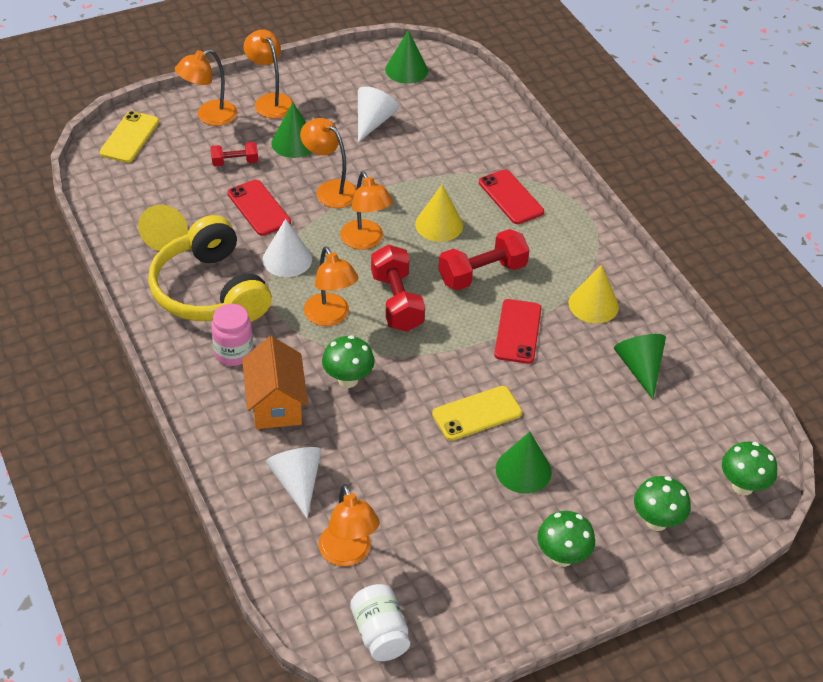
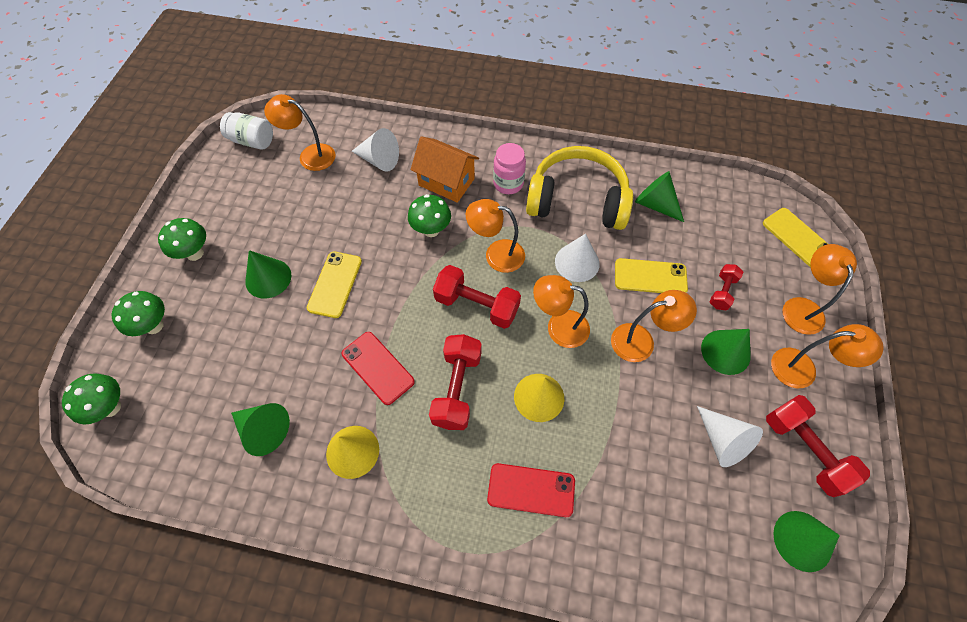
camera: 130 degrees right, 15 degrees up
yellow cone [138,205,188,251] -> green cone [635,171,684,222]
red phone [227,180,291,236] -> yellow phone [615,258,688,293]
none -> red dumbbell [766,395,870,497]

